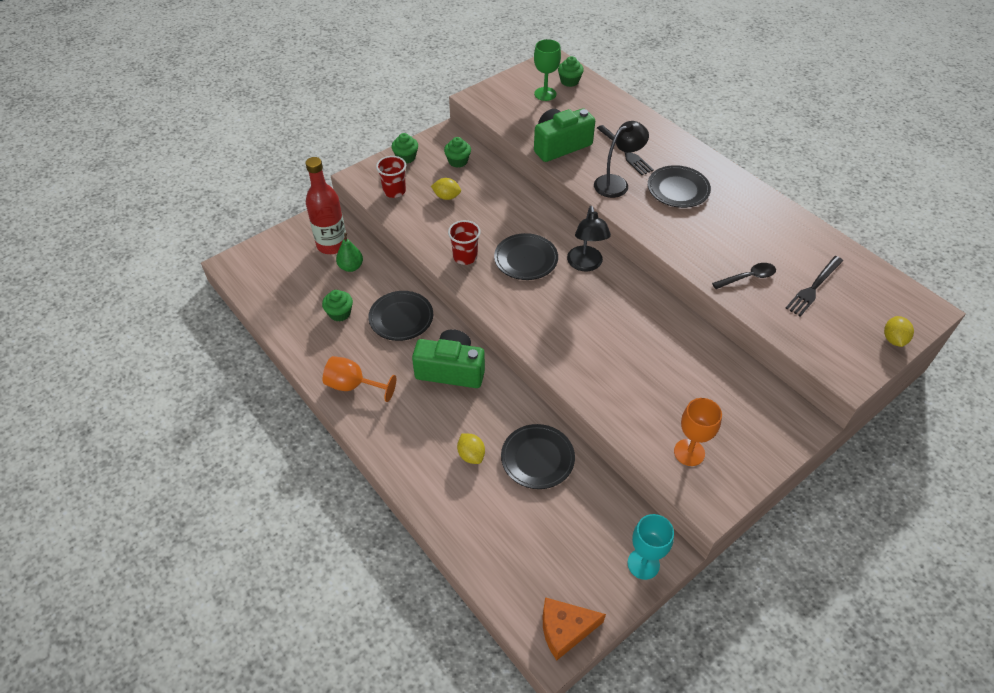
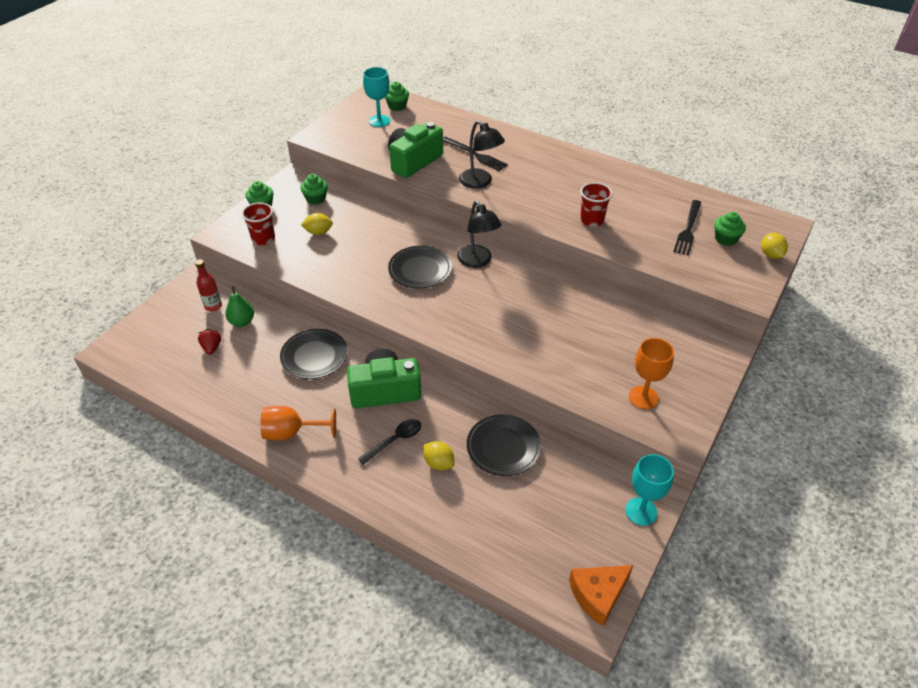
camera: 20 degrees left, 5 degrees down
red bottle [305,157,347,254] -> red bottle [195,259,222,312], size x0.53
green cupcake [322,290,353,322] -> green cupcake moved to [714,212,746,246]
red cup [448,220,481,265] -> red cup moved to [580,182,613,227]
green goblet [534,39,561,101] -> turquoise goblet [363,67,390,127]
black lamp [594,121,649,198] -> black lamp turned 105 degrees clockwise [459,120,505,189]
black plate [648,165,711,208] -> none
black spoon [712,263,776,289] -> black spoon moved to [358,419,421,465]
none -> red strawberry [198,329,221,355]

